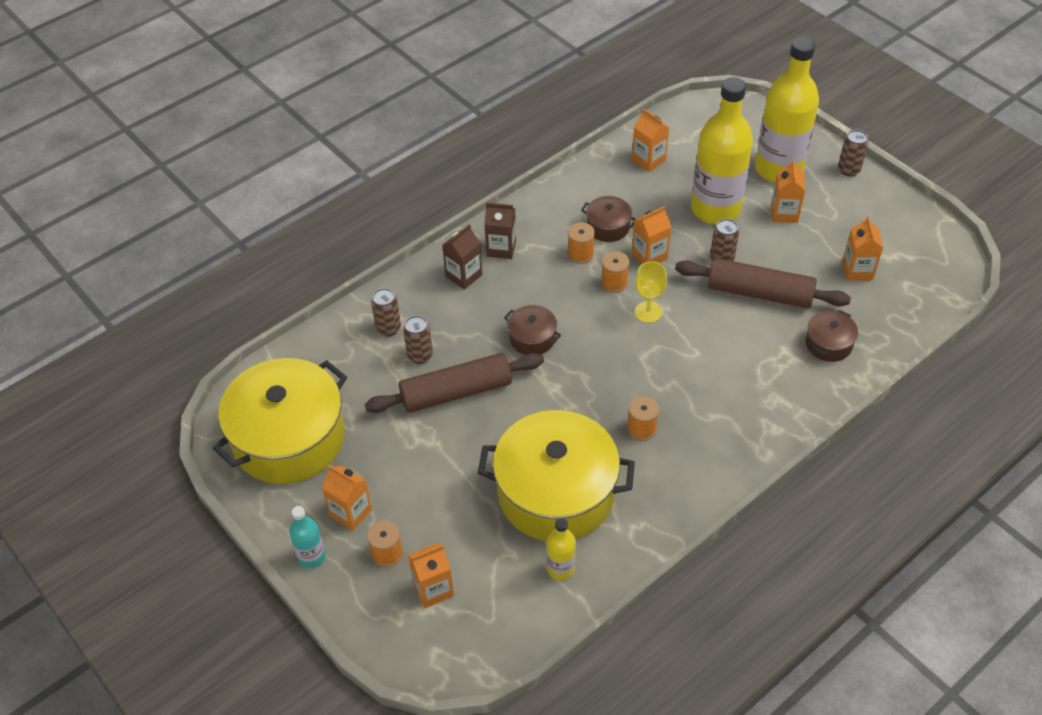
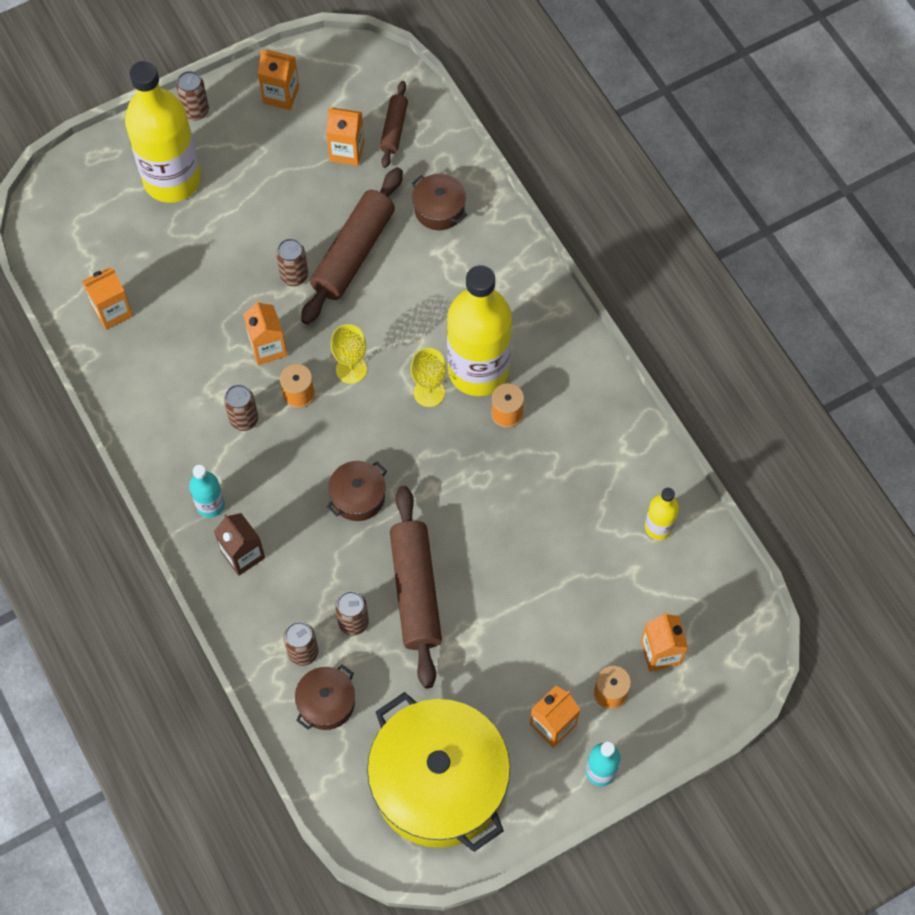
camera: 80 degrees left, 15 degrees up
yellow pot [478,410,635,541] -> none
brown carton [484,202,516,259] -> turquoise bottle [189,465,225,518]
orange spool [567,222,595,263] -> brown can [224,384,258,431]
brown pot [581,196,636,242] -> brown pot moved to [295,665,355,730]
yellow bottle [691,77,753,225] -> yellow bottle moved to [447,265,512,396]
orange carton [771,159,805,223] -> orange carton moved to [258,50,299,110]
none -> brown rolling pin [380,81,408,168]
none -> yellow goblet [411,348,446,407]

